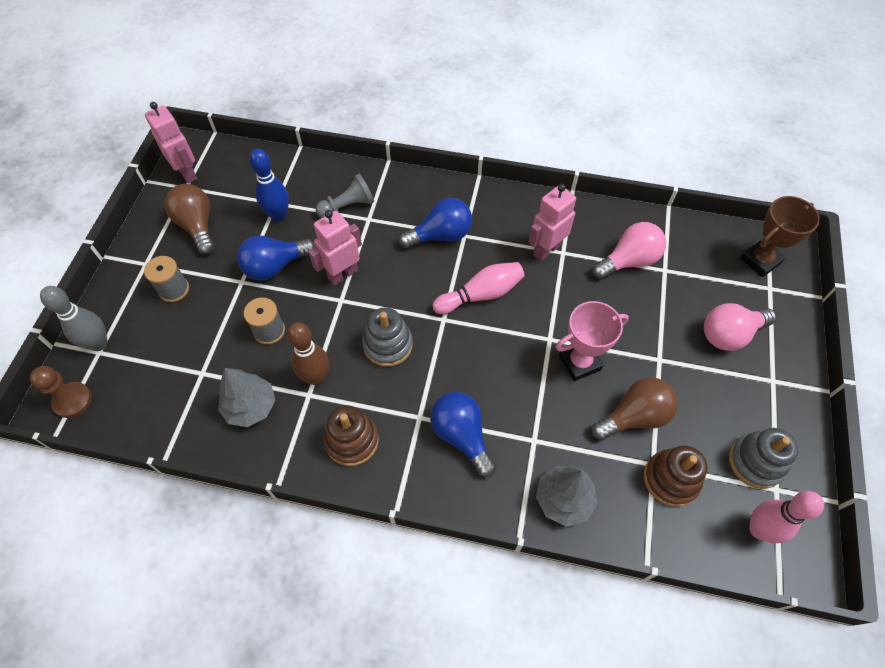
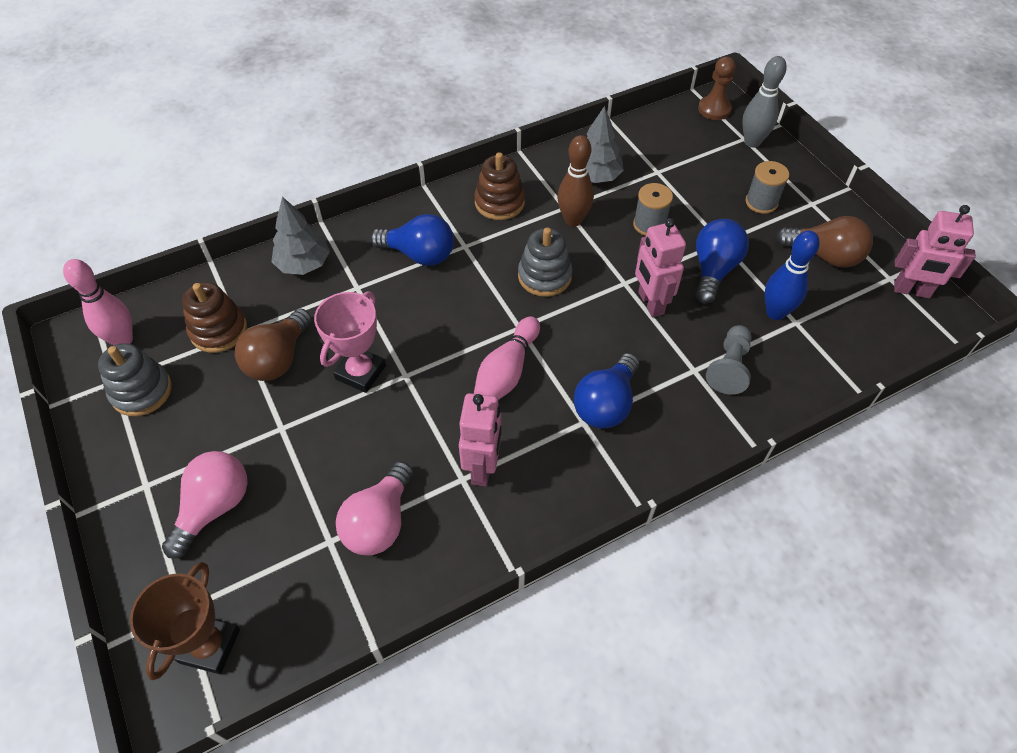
camera: 140 degrees right, 5 degrees down
pink robot [308,210,362,286] -> pink robot turned 150 degrees clockwise [635,218,686,317]

